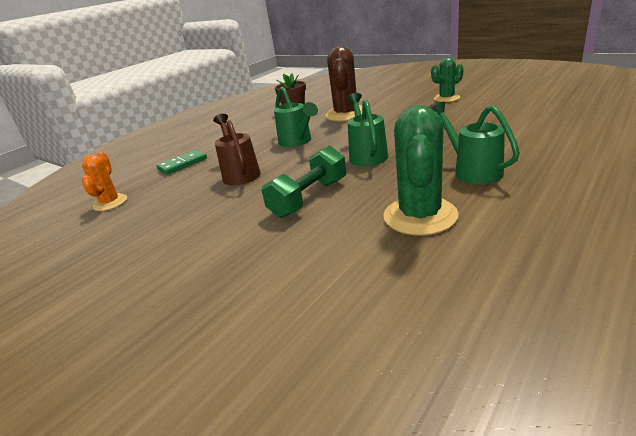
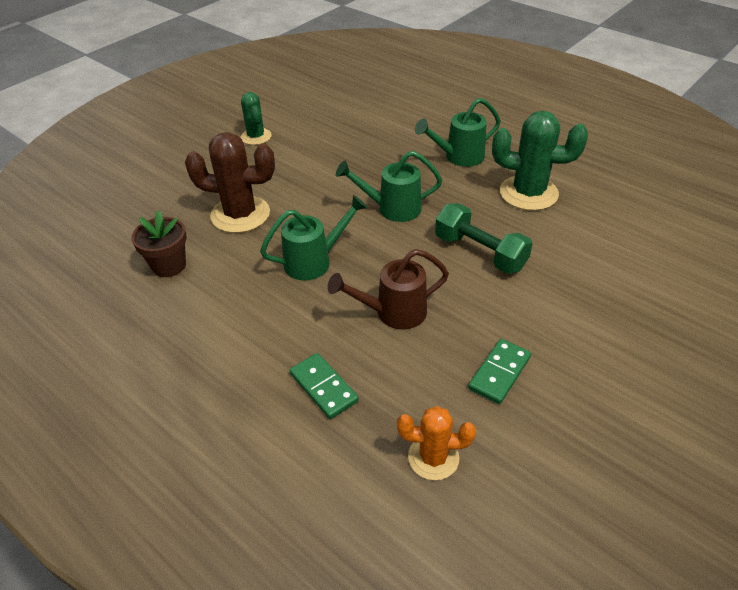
camera: 90 degrees left, 15 degrees up
none -> green domino [468,339,531,404]

